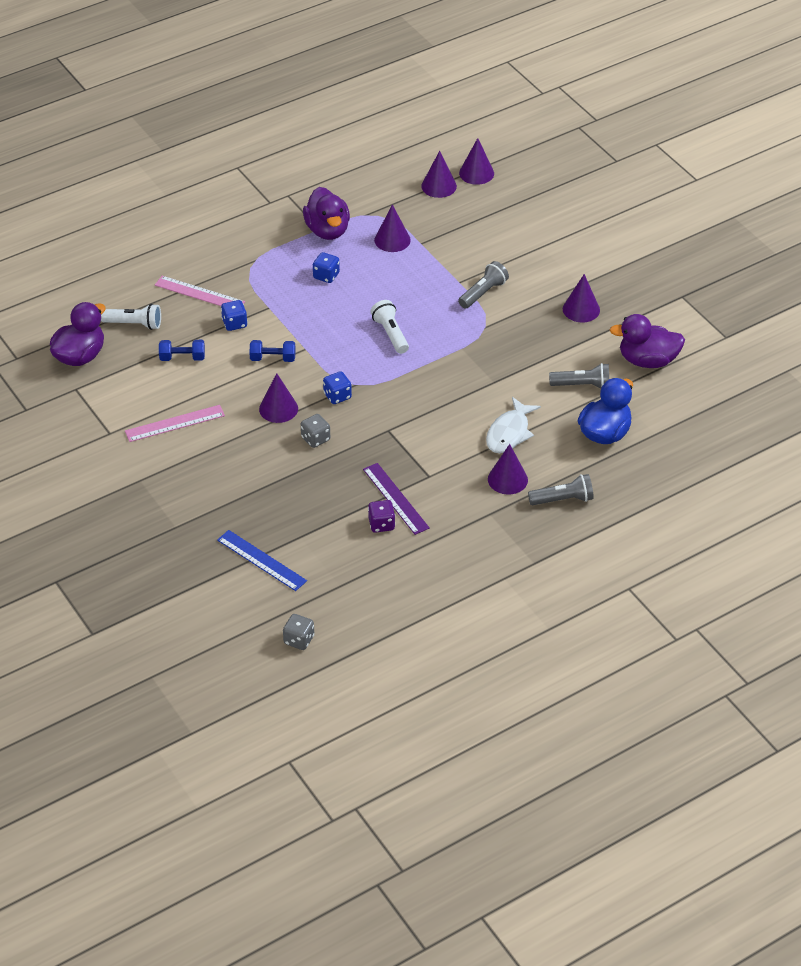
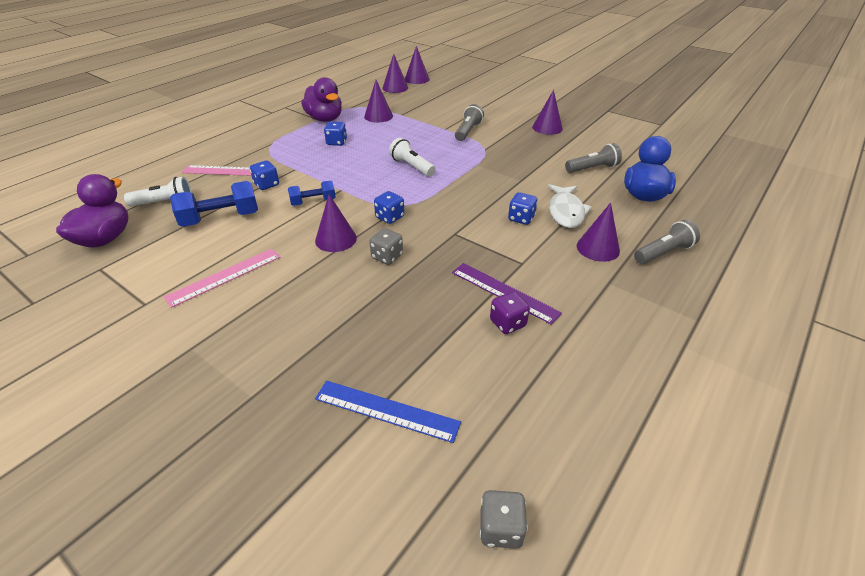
camera: 20 degrees left, 5 degrees down
blue dumbbell [159,340,205,361] -> blue dumbbell [170,181,258,227], size x1.63
purple duck [610,314,685,368] -> none
none -> blue dice [508,192,538,225]

